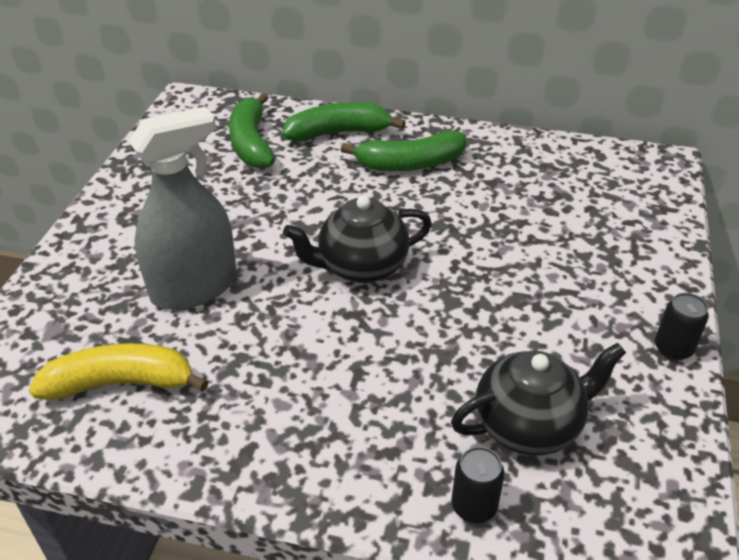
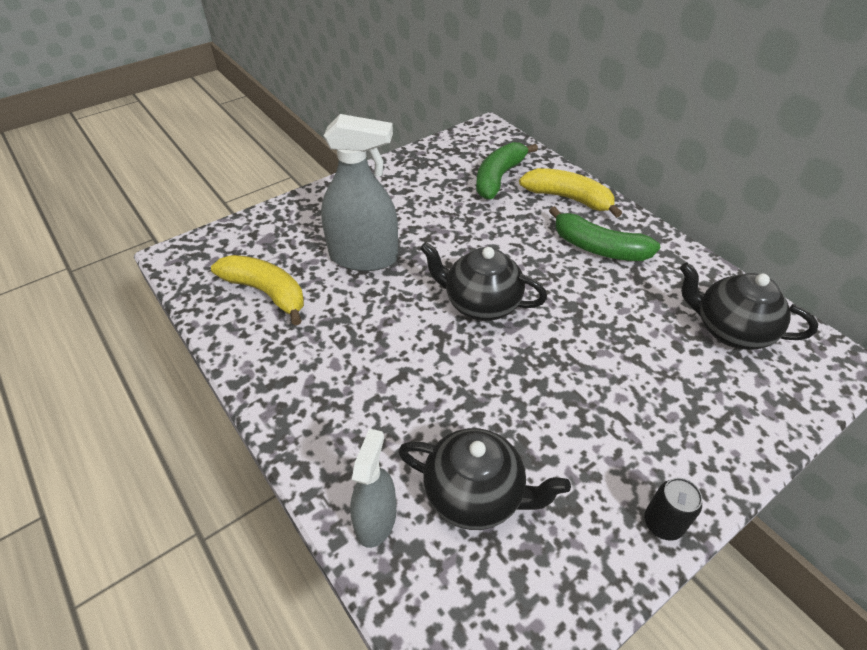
camera: 40 degrees right, 5 degrees up
green banana [282,102,406,142] -> yellow banana [519,168,622,218]
black can [451,447,505,523] -> grey spray bottle [350,428,396,548]
none -> black teapot [680,262,818,350]

